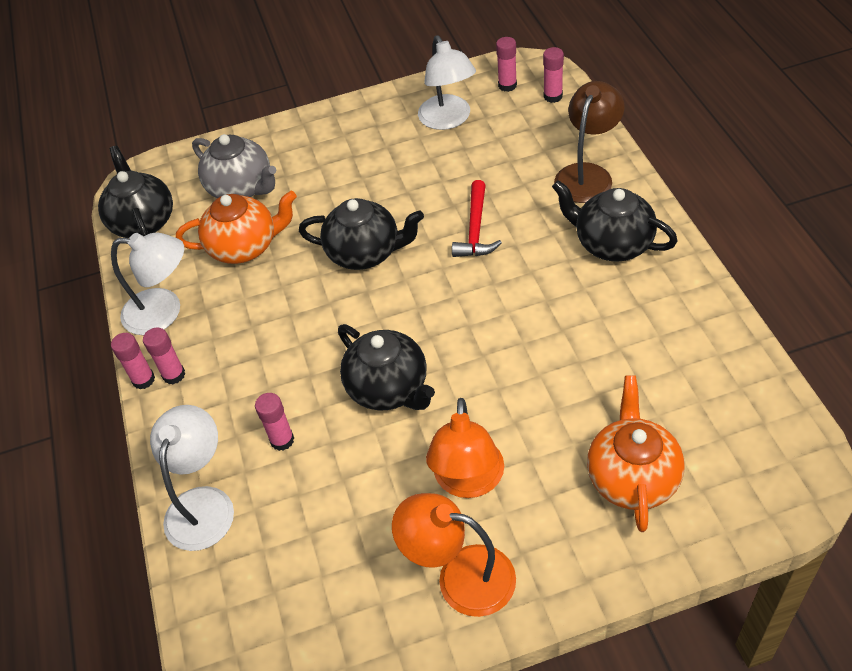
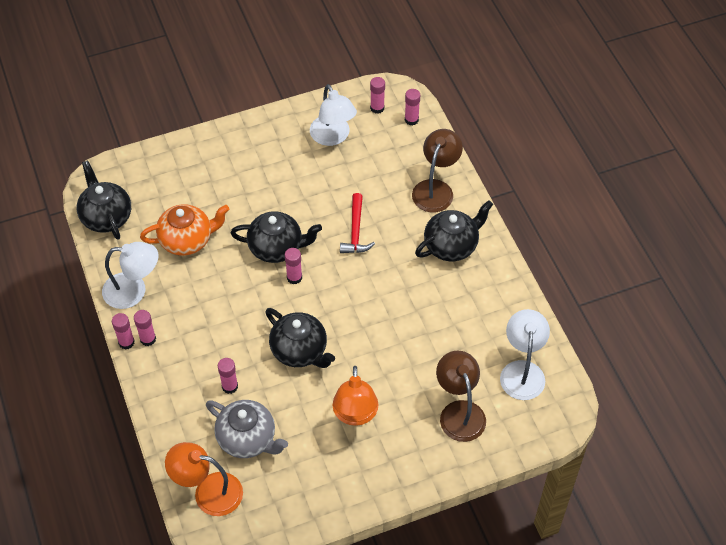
camera: 10 degrees left, 5 degrees up
white lamp [150,405,234,551] -> white lamp moved to [500,309,550,400]
grey teapot [192,134,276,198] -> grey teapot moved to [206,400,288,458]
orange lamp [392,493,516,617] -> orange lamp moved to [165,442,243,516]
black teapot [552,180,677,262] -> black teapot turned 120 degrees clockwise [415,200,493,261]
orange teapot [587,375,685,532] -> brown lamp [436,351,486,442]
none -> pink glue stick [285,248,302,284]

